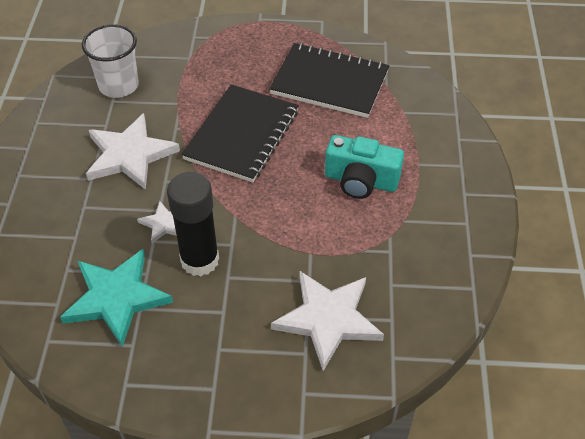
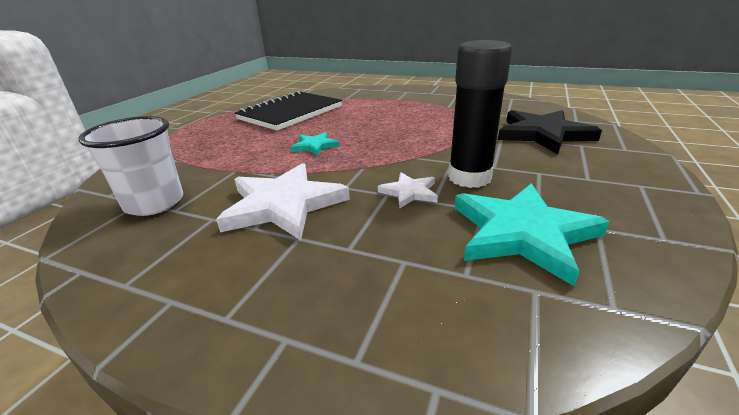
camera: 70 degrees left, 20 degrees down
black notebook [182,84,299,183] -> turquoise star [291,132,339,156]
white star [271,271,384,371] -> black star [498,110,602,154]
turquoise camera [325,135,404,199] -> none

